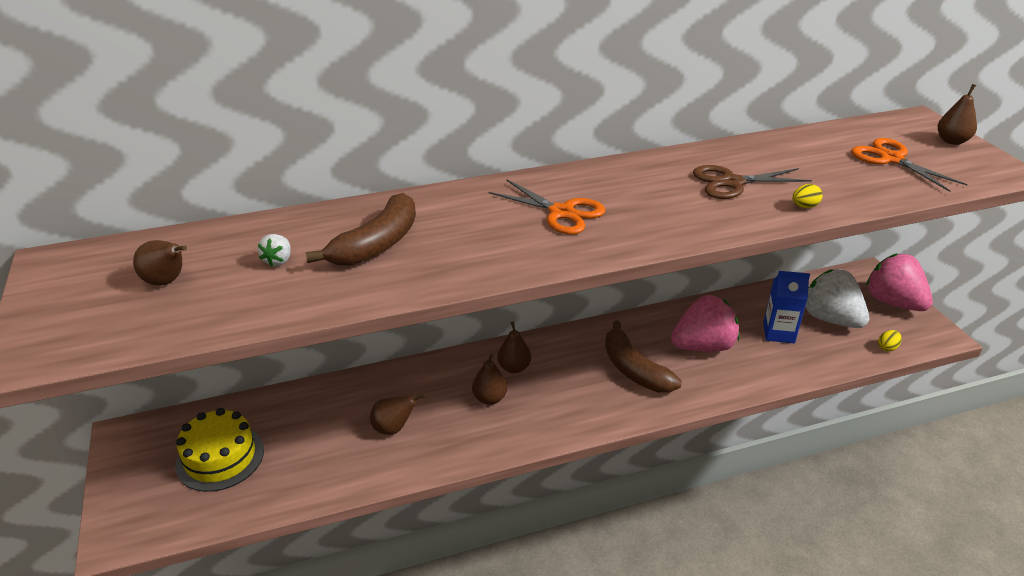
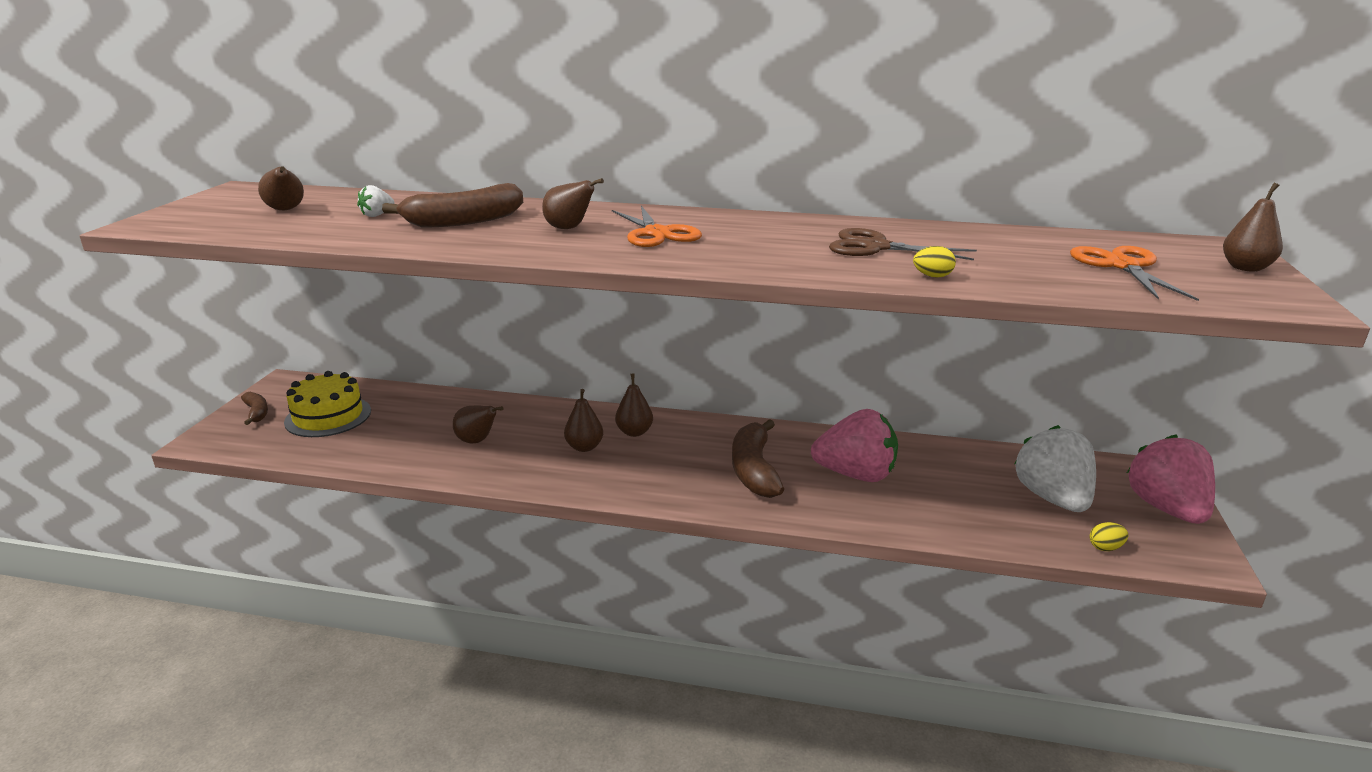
camera: 30 degrees right, 10 degrees down
blue carton [763,271,810,343] -> none
none -> brown banana [241,392,268,425]
none -> brown pear [542,178,604,229]

